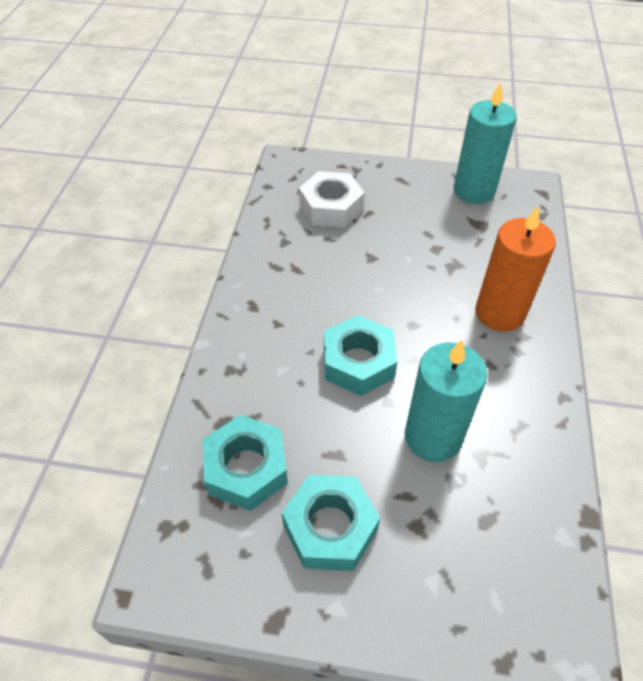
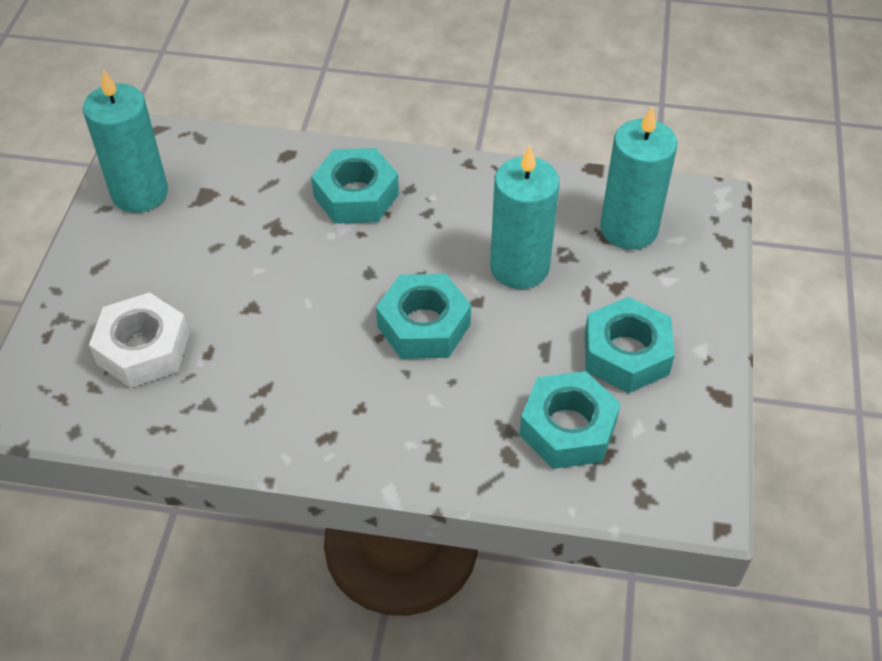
camera: 90 degrees left, 0 degrees up
orange candle [475,205,556,332] -> turquoise nut [311,148,399,224]
none -> turquoise candle [600,106,677,250]

